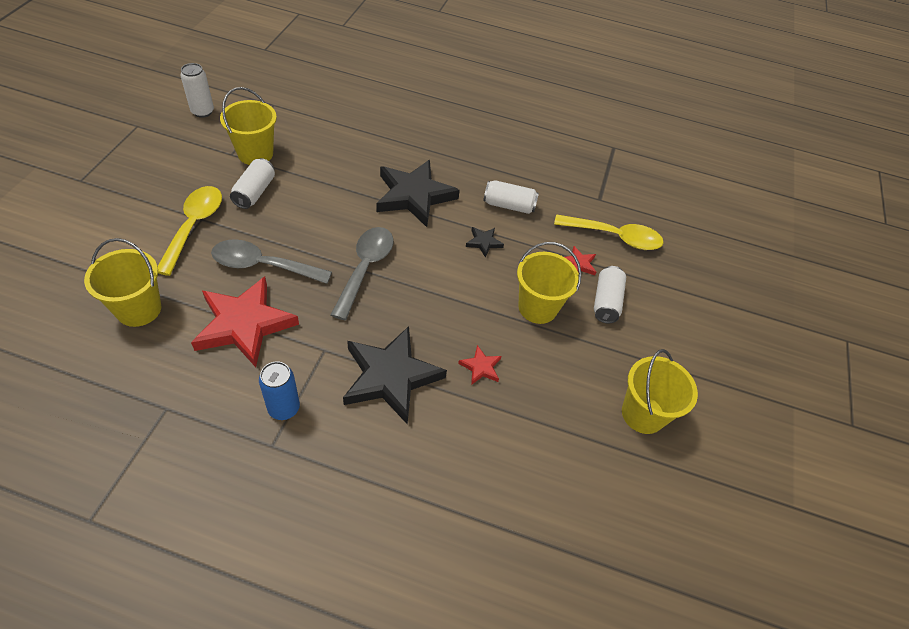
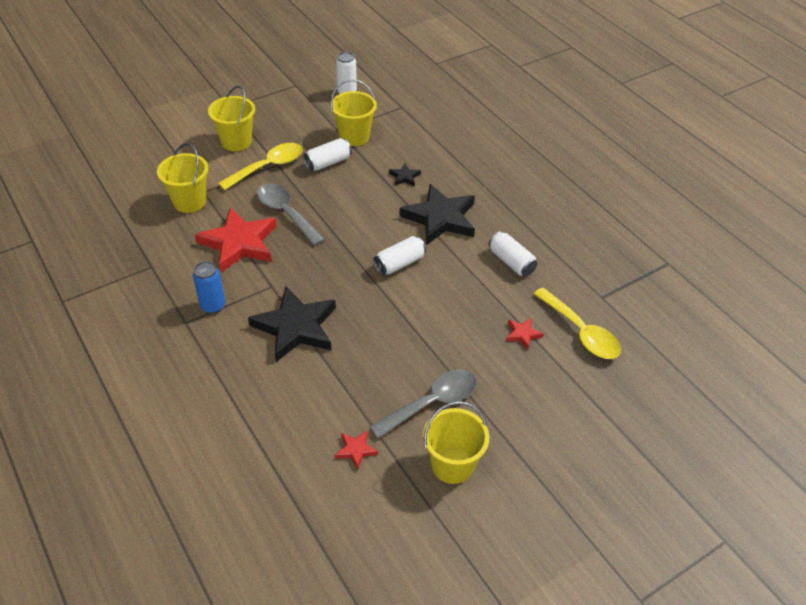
camera: 45 degrees right, 5 degrees down
grey spoon [331,227,393,320] -> grey spoon moved to [369,369,477,438]
red star [458,345,502,385] -> red star moved to [335,430,378,469]
black star [466,227,504,258] -> black star moved to [389,163,421,186]
yellow bucket [517,242,581,324] -> yellow bucket moved to [208,86,255,151]
white can [594,266,626,323] -> white can moved to [373,236,426,275]

